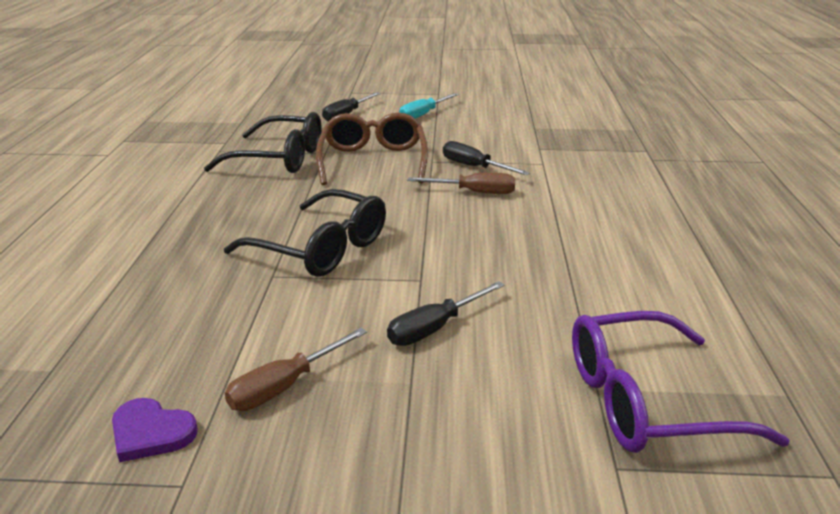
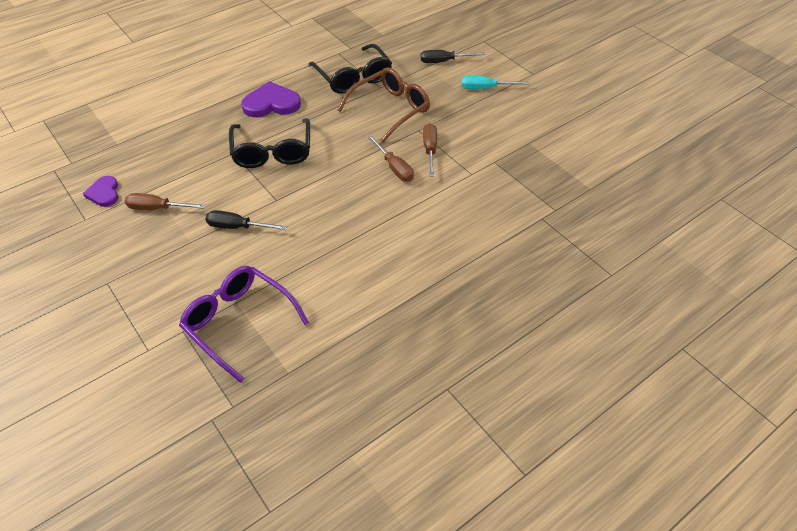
camera: 50 degrees right, 20 degrees up
black screwdriver [443,141,530,175] -> brown screwdriver [423,123,437,177]
none -> purple heart [241,81,301,117]

